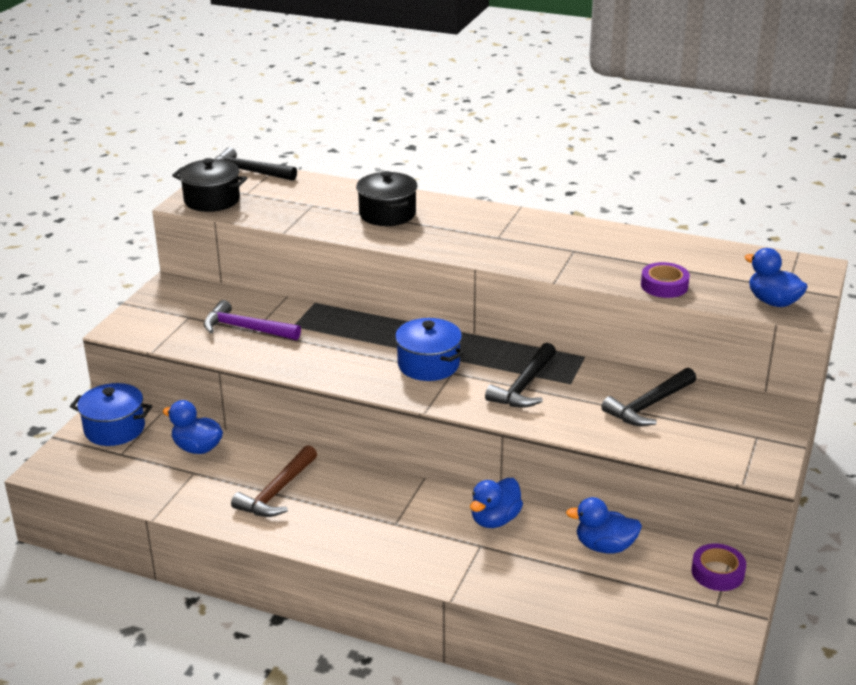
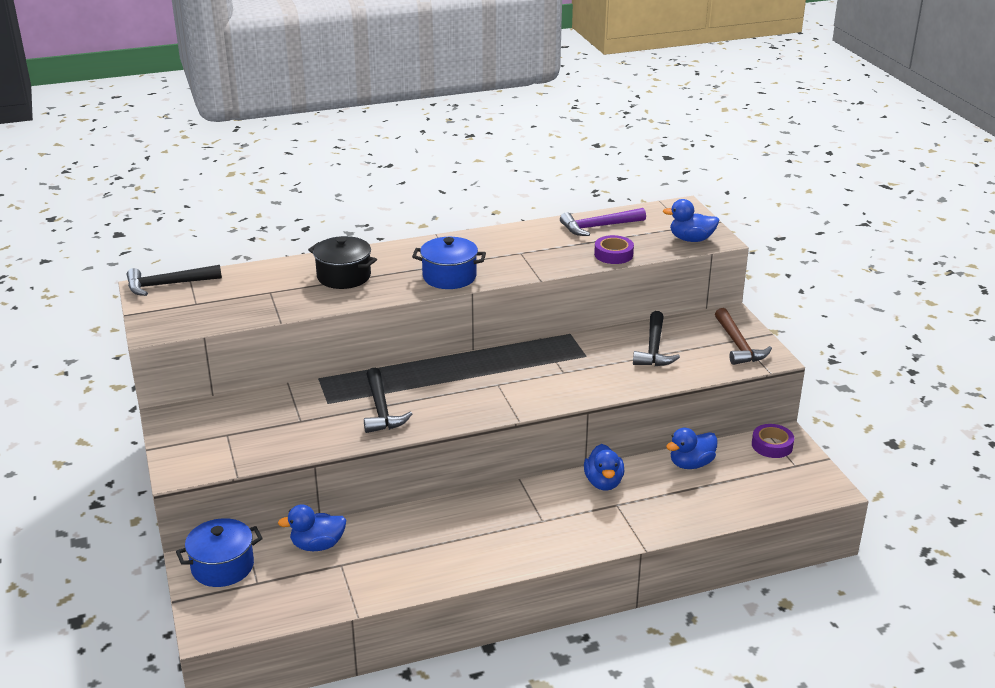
camera: 40 degrees left, 0 degrees up
black pot [172,158,247,212] -> none
purple hammer [204,300,301,340] -> purple hammer moved to [560,208,646,236]
brown hammer [231,445,317,517] -> brown hammer moved to [715,308,772,365]
blue pot [394,318,465,381] -> blue pot moved to [412,237,486,289]
black hammer [485,343,556,408] -> black hammer moved to [364,368,412,433]

